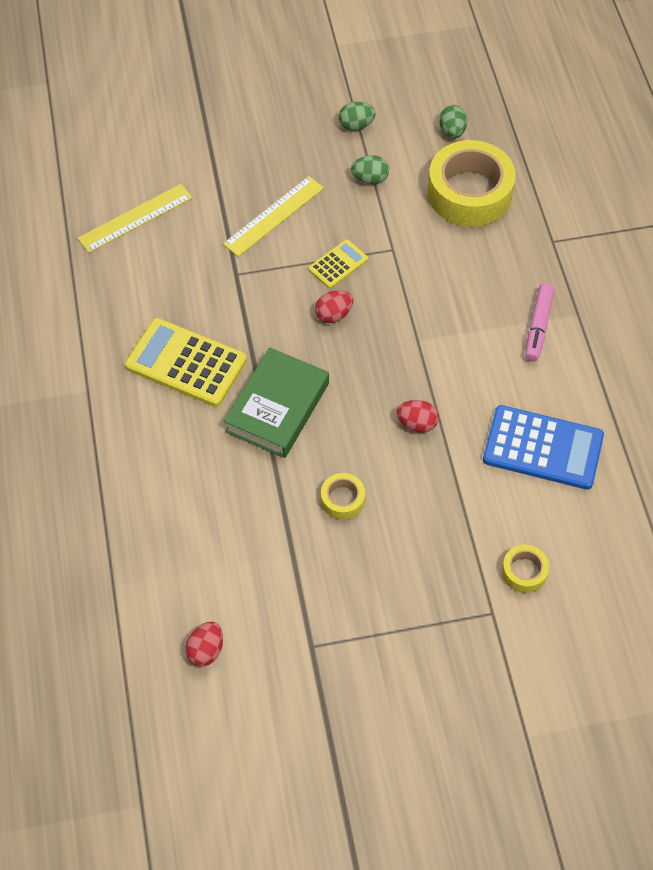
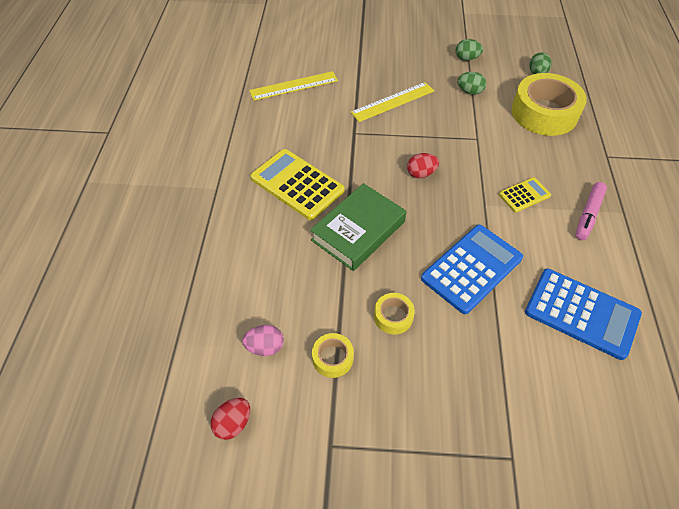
camera: 15 degrees right, 5 degrees down
yellow calculator [308,239,368,289] -> yellow calculator moved to [499,177,551,212]
red egg [397,400,439,433] -> blue calculator [421,225,523,314]
yellow tape [502,545,549,593] -> yellow tape moved to [312,333,354,378]
none -> pink egg [242,325,284,356]

